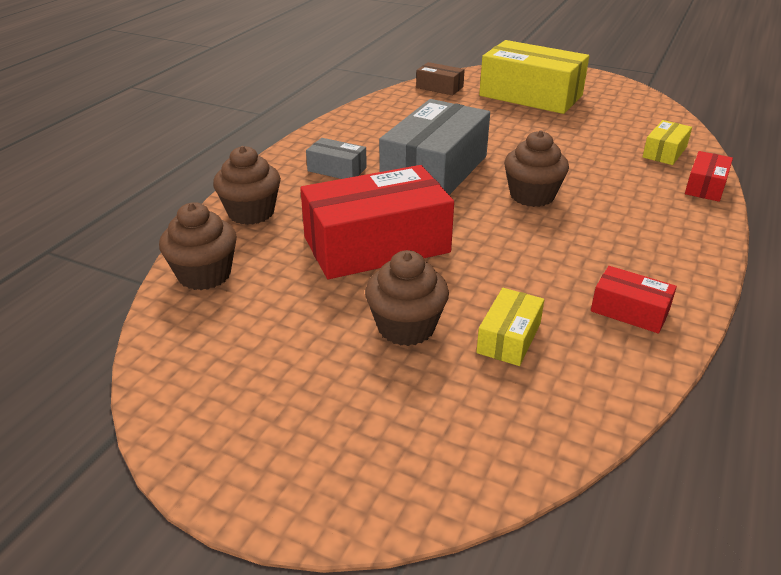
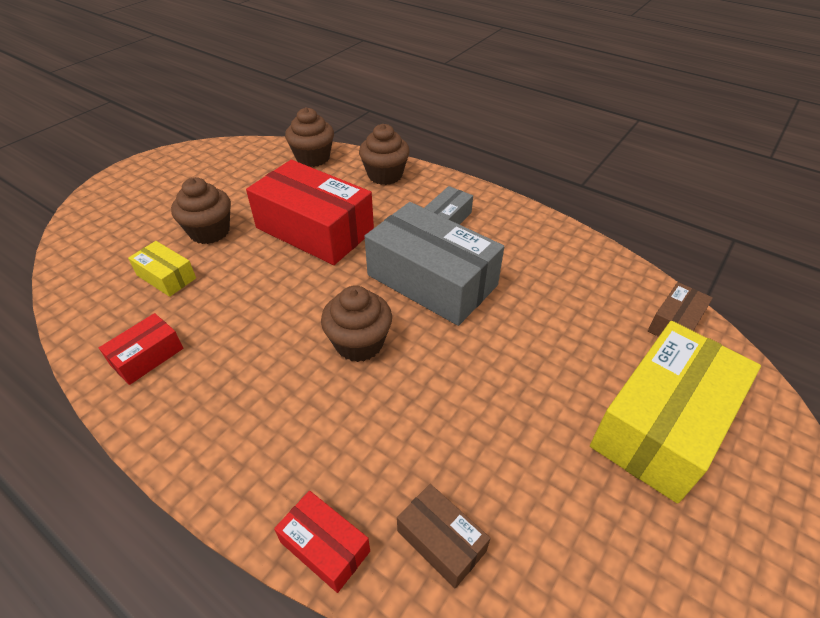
camera: 100 degrees right, 10 degrees up
red box [300,165,454,279] -> red box turned 45 degrees counterclockwise [246,160,374,265]
yellow box [642,120,692,165] -> brown box [397,484,490,588]

